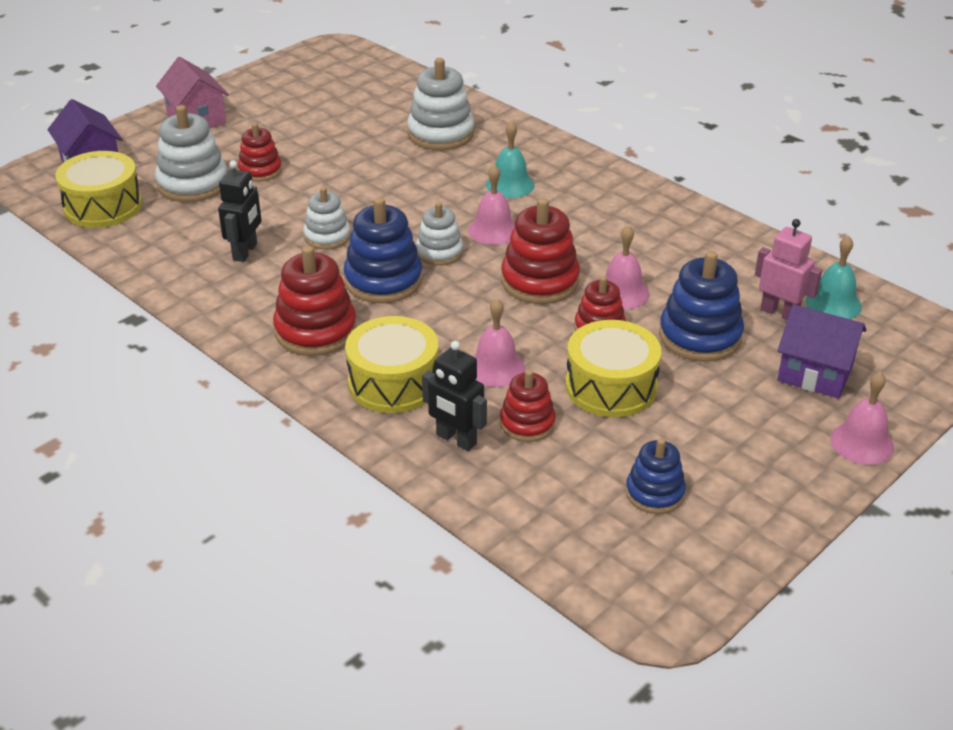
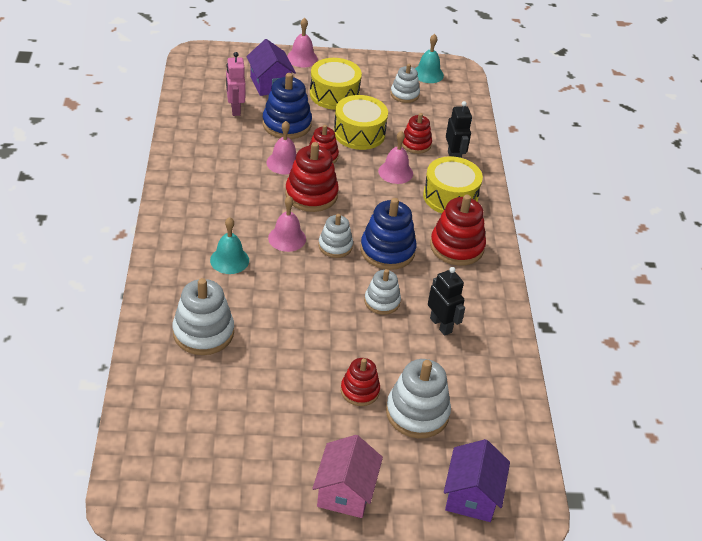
camera: 140 degrees left, 5 degrees up
yellow drum [55,151,142,228] -> yellow drum moved to [310,58,362,110]
black robot [218,160,261,262] -> black robot turned 90 degrees clockwise [428,267,465,336]
blue stacking toy [626,438,686,514] -> white stacking toy [390,64,420,103]
turquoise bell [806,235,862,319] -> turquoise bell moved to [415,34,444,83]

